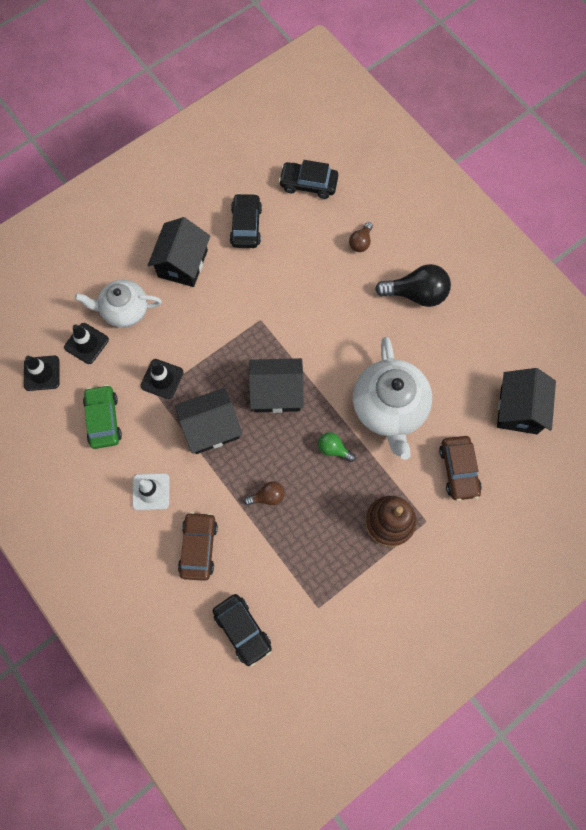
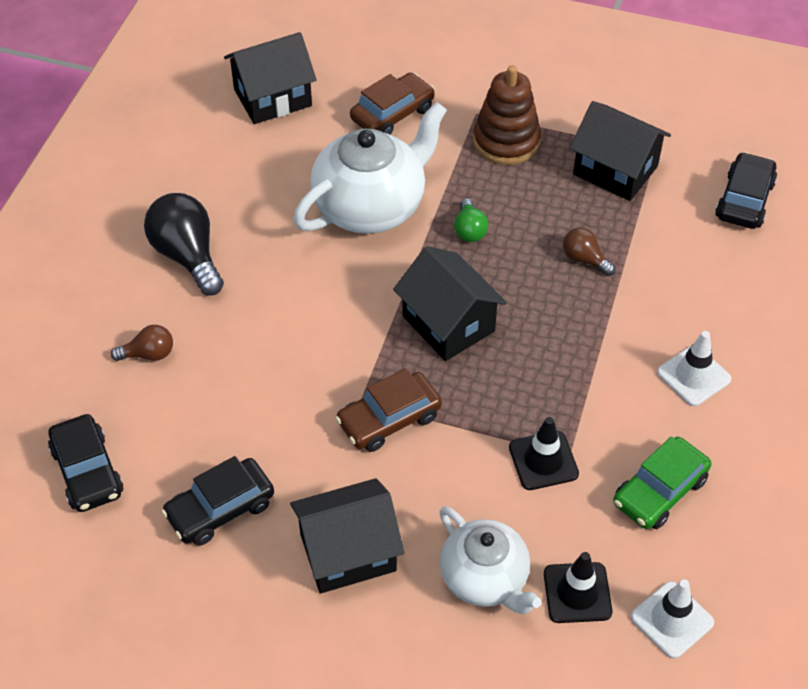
camera: 125 degrees left, 20 degrees down
black traffic cone [24,356,59,391] -> white traffic cone [631,579,714,659]
black house [175,388,243,454] -> black house moved to [570,101,671,201]
brown car [178,512,218,581] -> brown car moved to [335,368,442,452]

